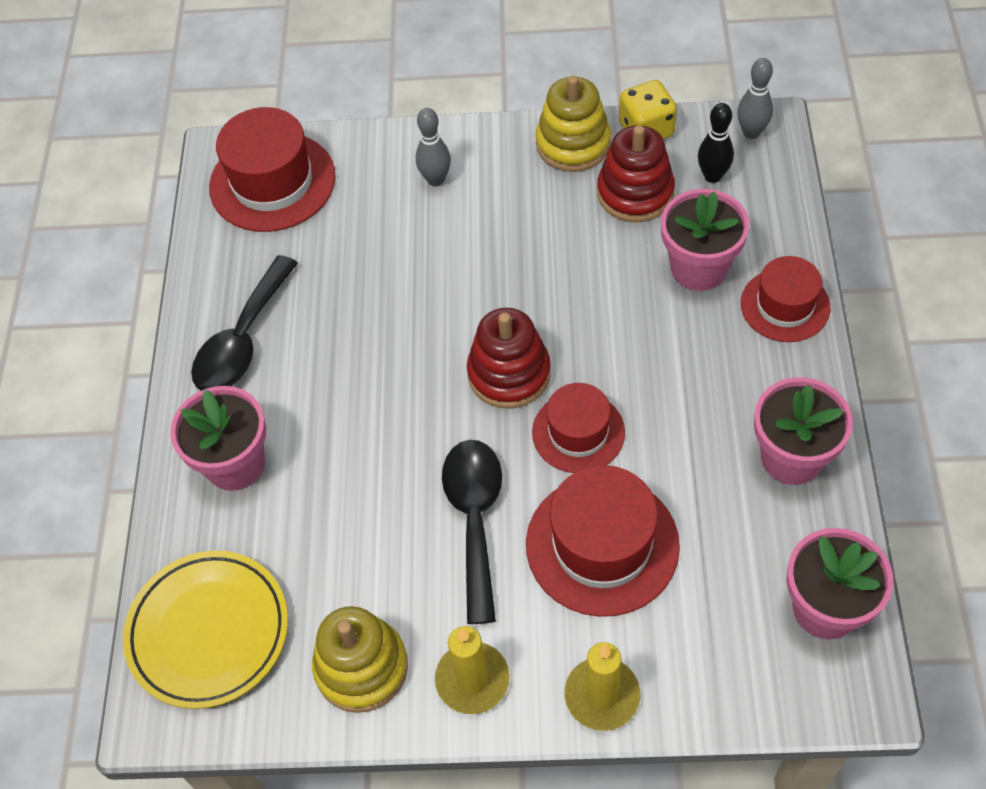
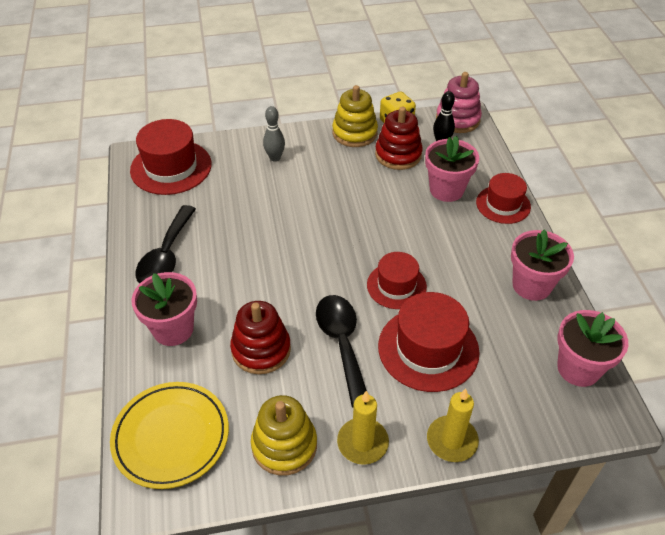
camera: 15 degrees left, 10 degrees down
red stacking toy [467,308,551,408] -> red stacking toy moved to [230,301,291,374]
grey bowling pin [737,58,773,139] -> pink stacking toy [436,72,482,133]

